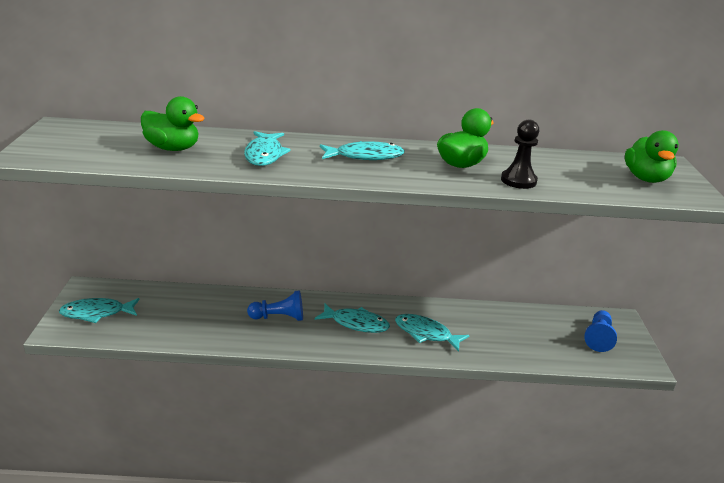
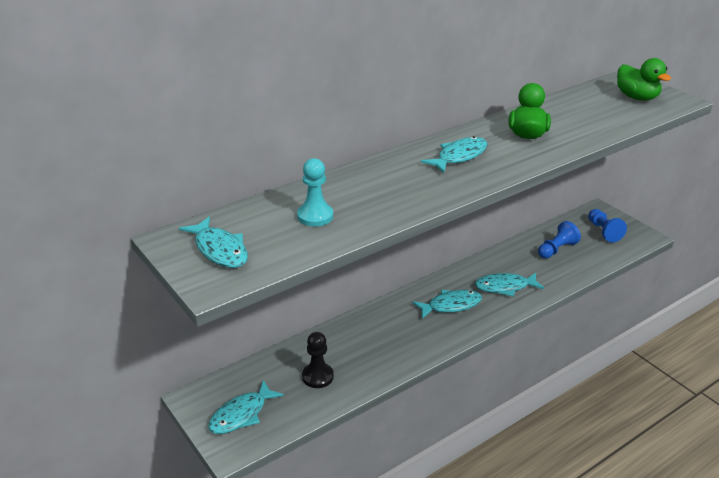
camera: 35 degrees left, 5 degrees up
green duck [141,96,205,151] -> turquoise pawn [297,158,333,227]
turquoise fish [244,131,291,166] -> turquoise fish moved to [179,216,248,268]
blue pawn [247,290,303,321] -> blue pawn moved to [538,221,581,259]
black pawn [501,119,539,189] -> black pawn moved to [302,332,334,388]

